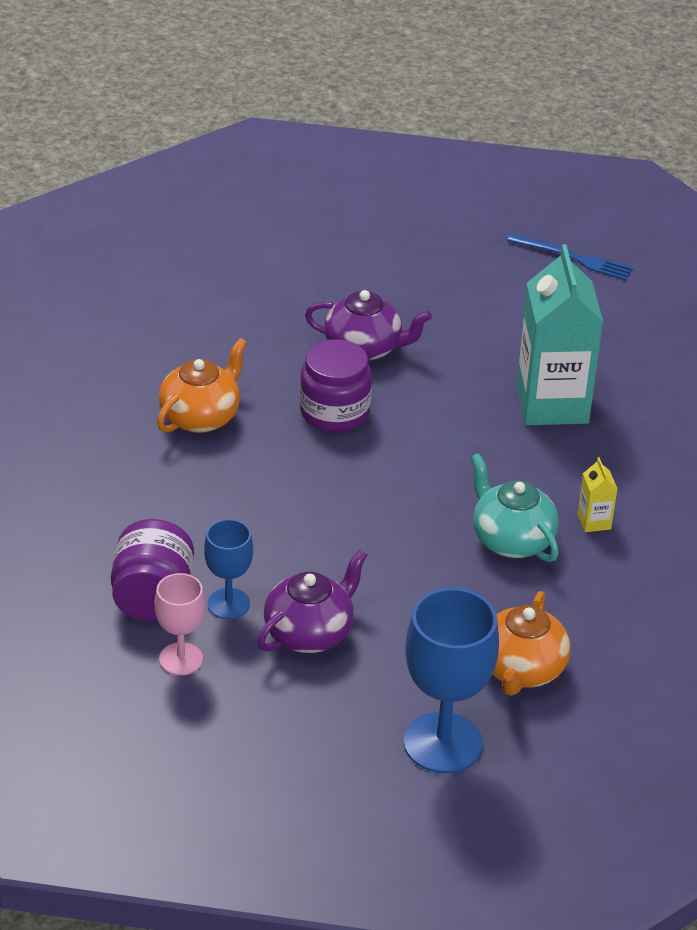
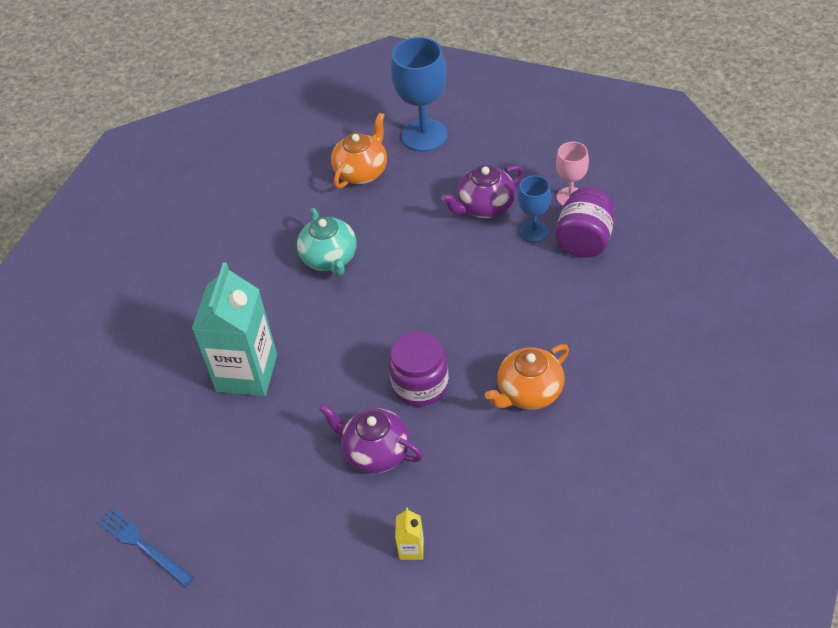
camera: 160 degrees left, 10 degrees up
yellow carton [578,457,618,532] -> yellow carton moved to [395,508,424,560]

